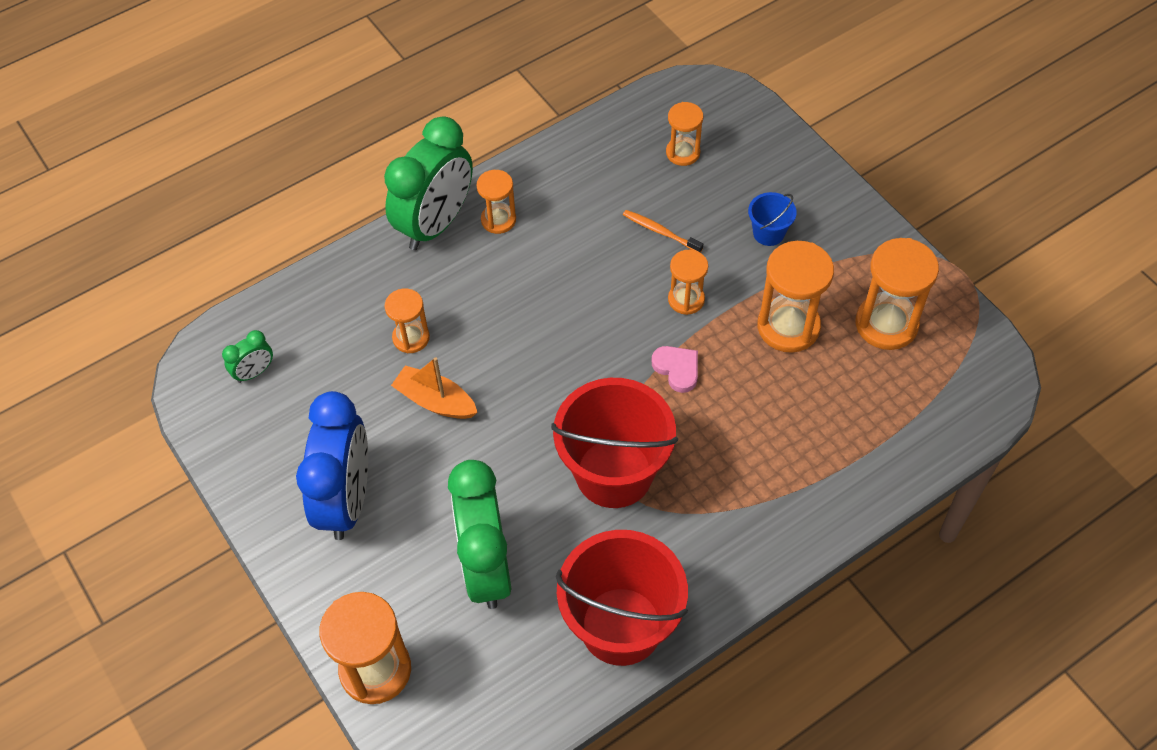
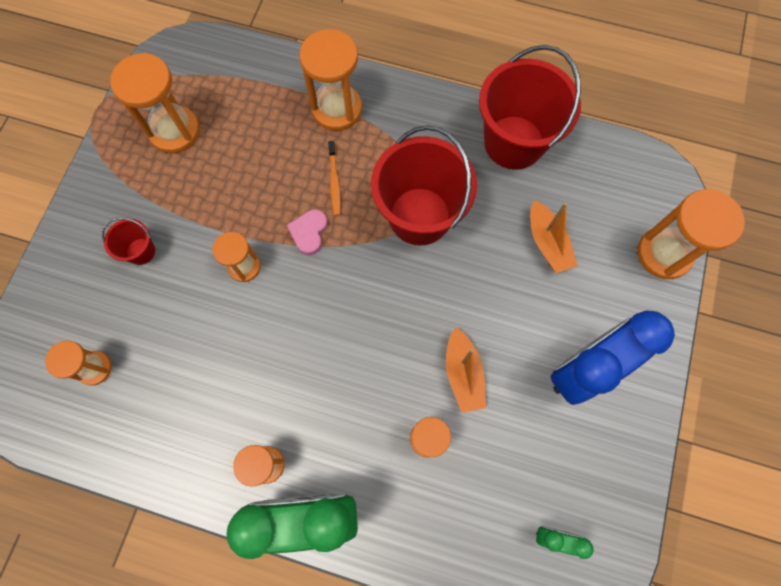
camera: 130 degrees left, 15 degrees up
green clock [448,460,511,609] -> orange boat [530,200,578,273]
orange toothbrush [623,210,703,253] -> orange toothbrush moved to [328,141,341,216]
blue bucket [748,192,797,246] -> red bucket [102,218,155,265]
orange hourglass [757,241,834,353] -> orange hourglass moved to [299,29,362,131]

